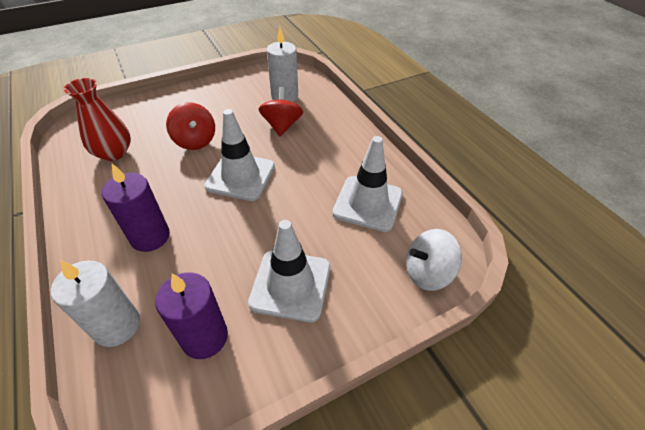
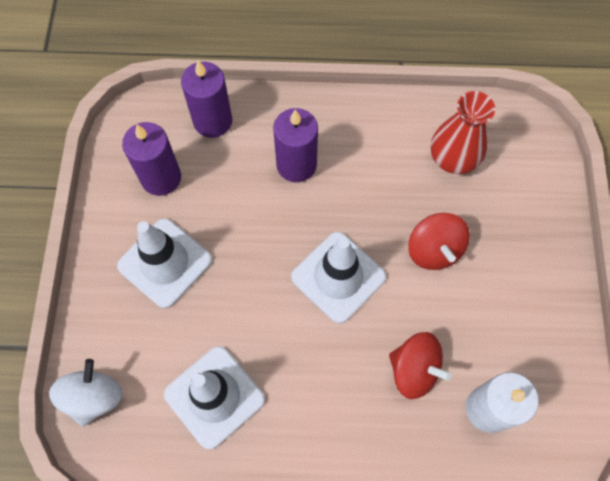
camera: 120 degrees right, 20 degrees up
white candle [51,260,140,347] -> purple candle [181,61,232,138]
red spinning top [166,102,215,150] -> red spinning top turned 105 degrees counterclockwise [408,213,470,270]

